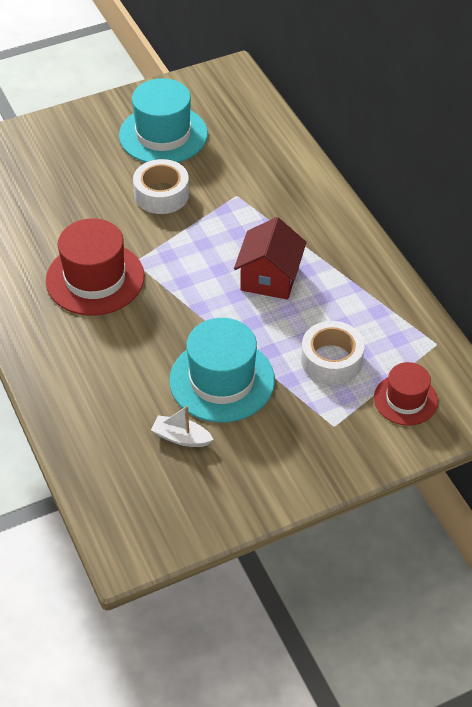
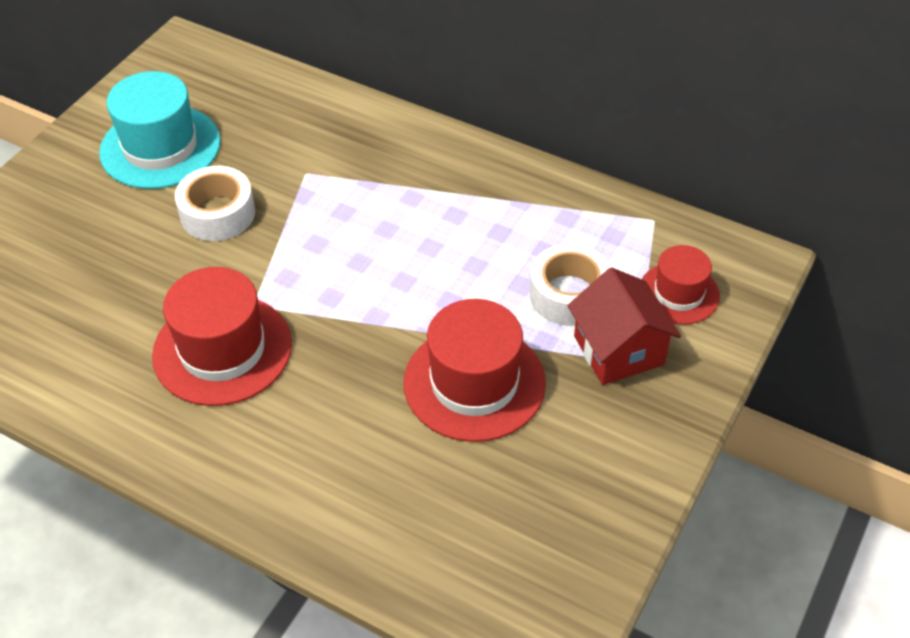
camera: 35 degrees left, 0 degrees up
white boat [151,406,214,447] -> none
turquoise hat [169,318,275,422] -> red hat [404,299,546,442]
red house [234,217,307,300] -> red house moved to [568,268,681,385]

